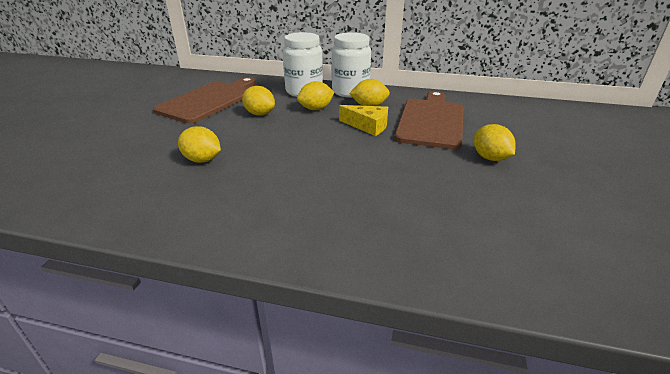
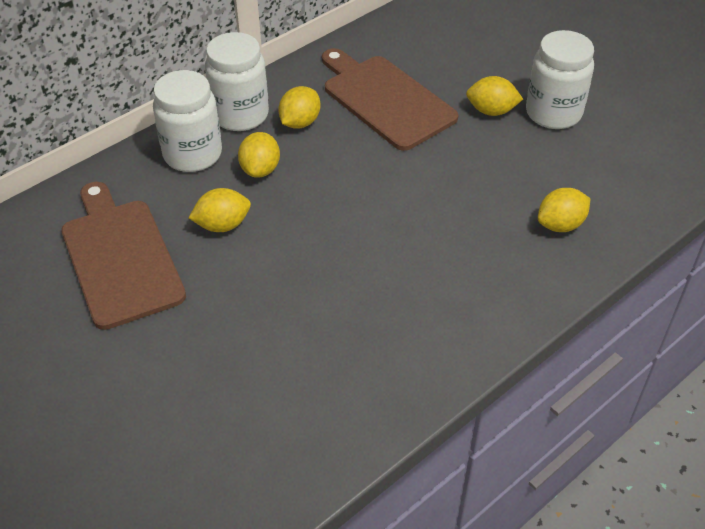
camera: 55 degrees left, 15 degrees up
yellow lemon [178,126,221,163] -> yellow lemon moved to [538,188,590,232]
yellow cheese [339,105,388,136] -> none
none -> white jar [526,30,594,129]

